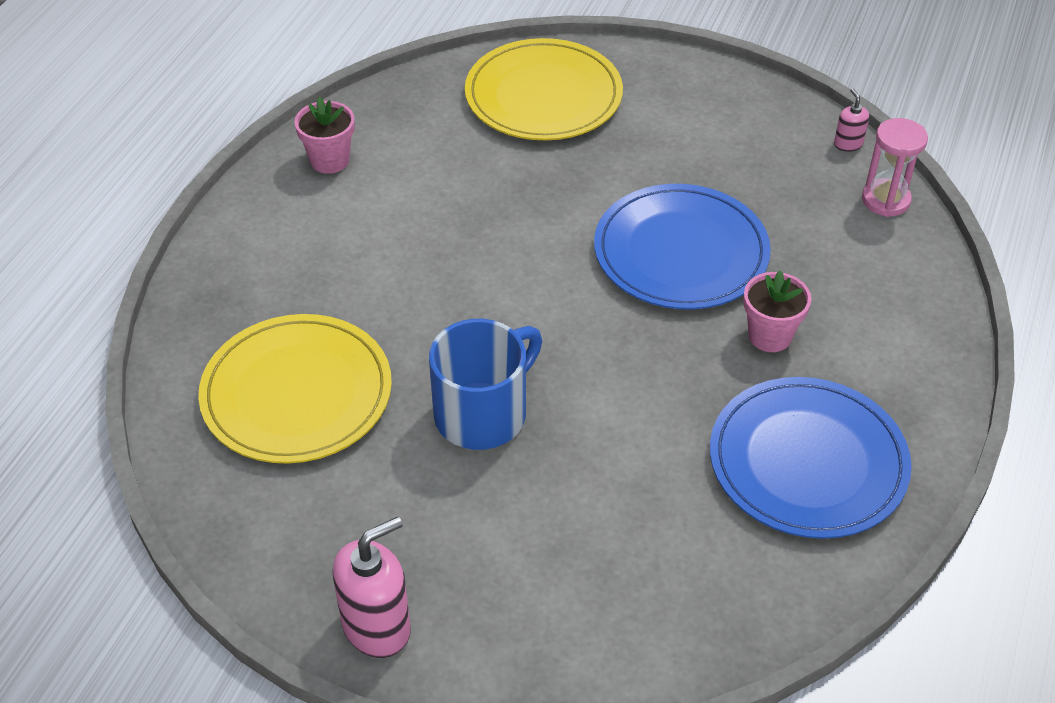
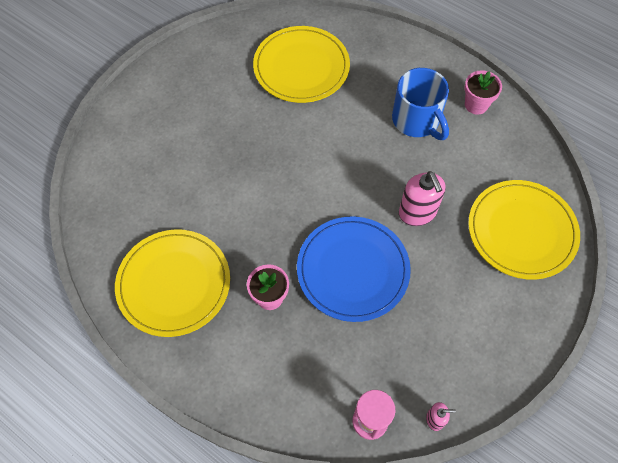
camera: 105 degrees right, 15 degrees up
pink soap dispenser [332,517,411,658] -> pink soap dispenser moved to [399,171,446,226]
blue mug [429,319,542,450] -> blue mug moved to [392,68,449,140]
blue plate [710,377,912,539] -> yellow plate [115,229,230,337]

